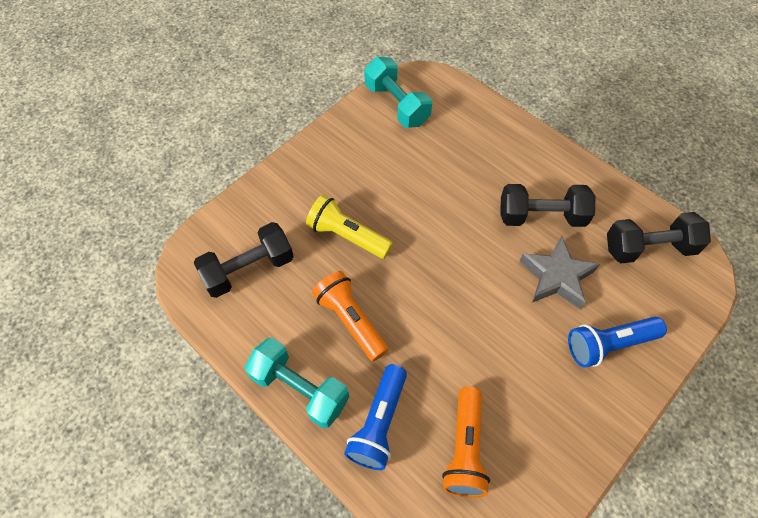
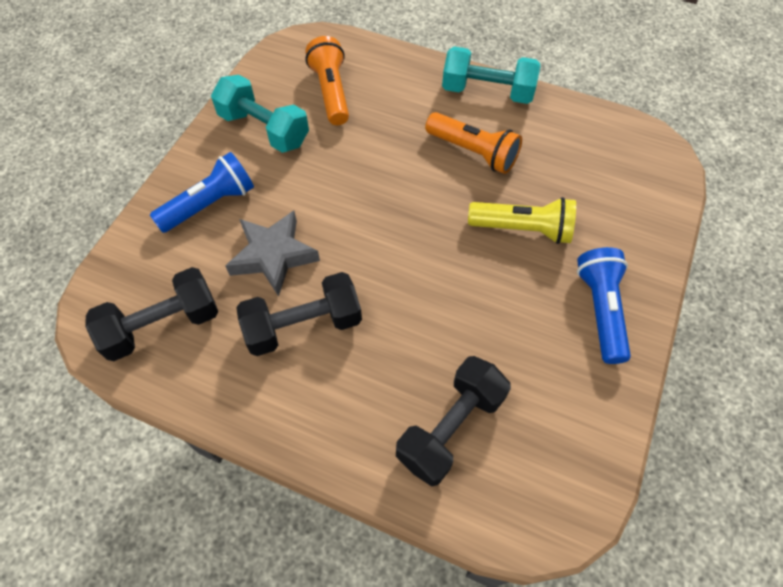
camera: 160 degrees right, 0 degrees up
black dumbbell [194,222,294,298] -> black dumbbell moved to [396,356,511,486]
blue flashlight [344,364,407,470] -> blue flashlight moved to [577,247,631,364]
turquoise dumbbell [364,57,432,128] -> turquoise dumbbell moved to [211,75,309,153]

